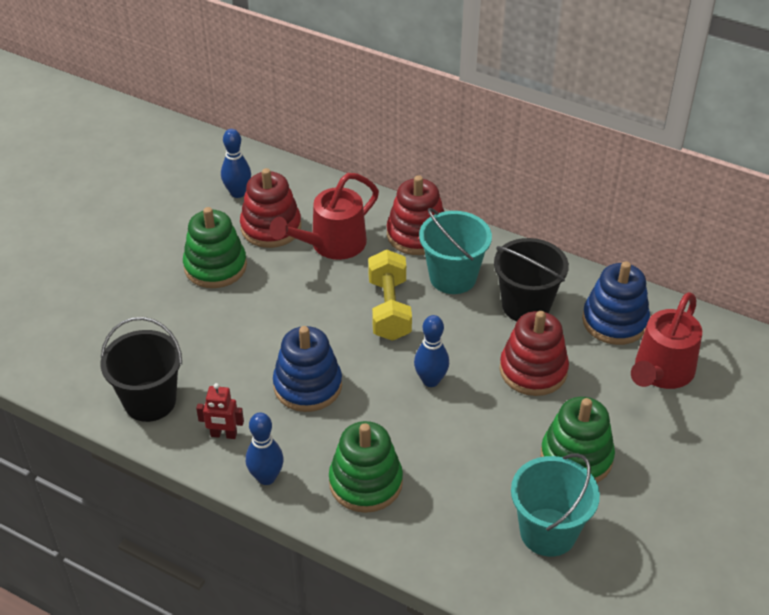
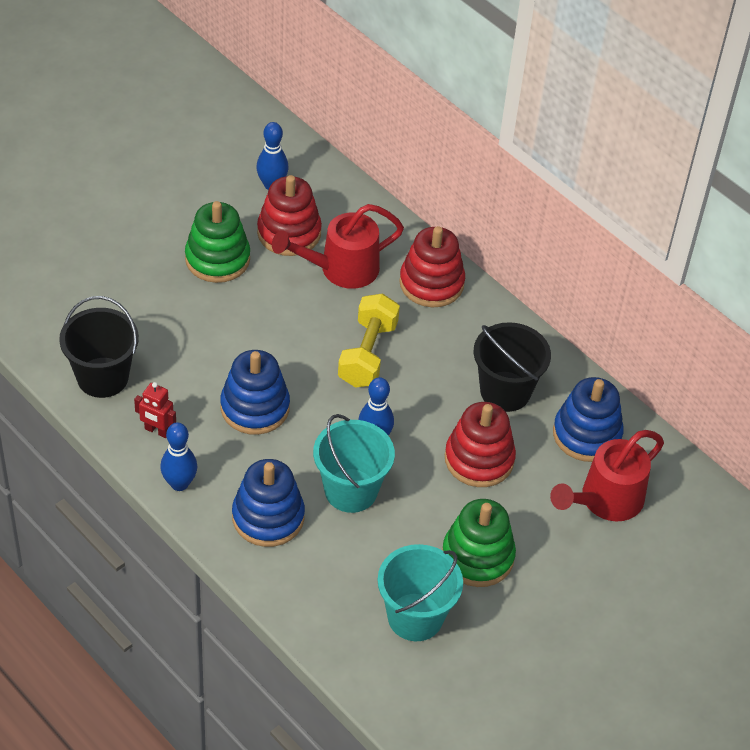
camera: 15 degrees right, 5 degrees up
green stacking toy [329,421,403,513] -> blue stacking toy [232,459,305,547]
turquoise bucket [419,208,492,294] -> turquoise bucket moved to [313,414,395,513]

